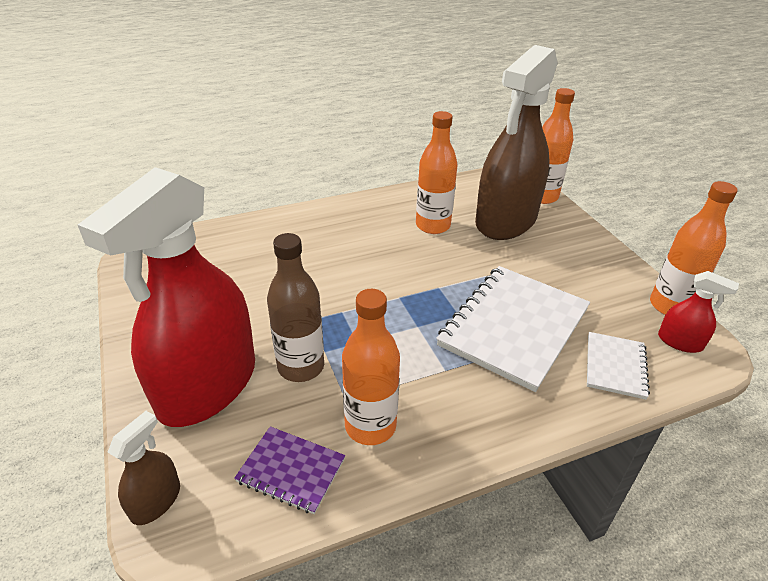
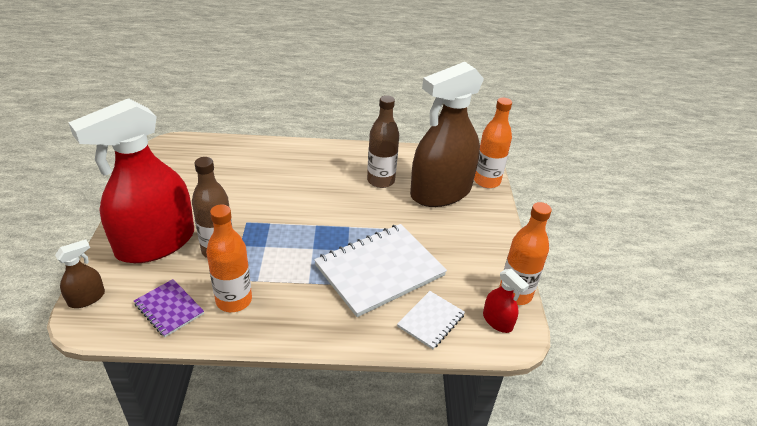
camera: 20 degrees right, 0 degrees up
orange bottle [416,111,458,234] -> brown bottle [367,95,399,188]

